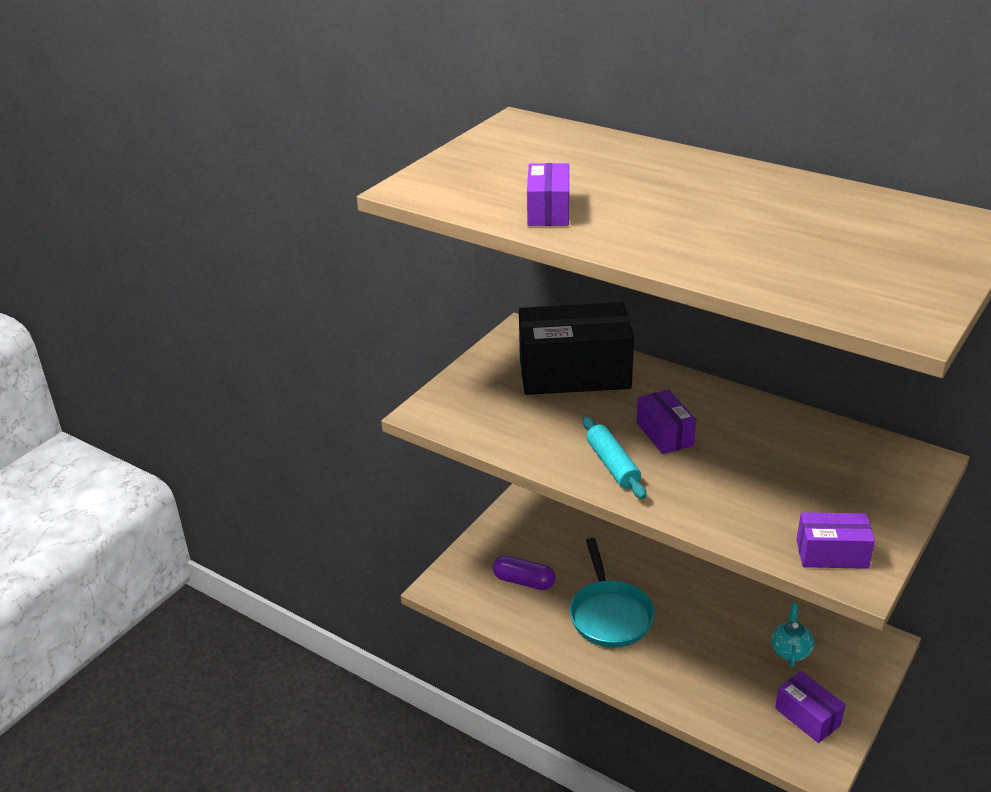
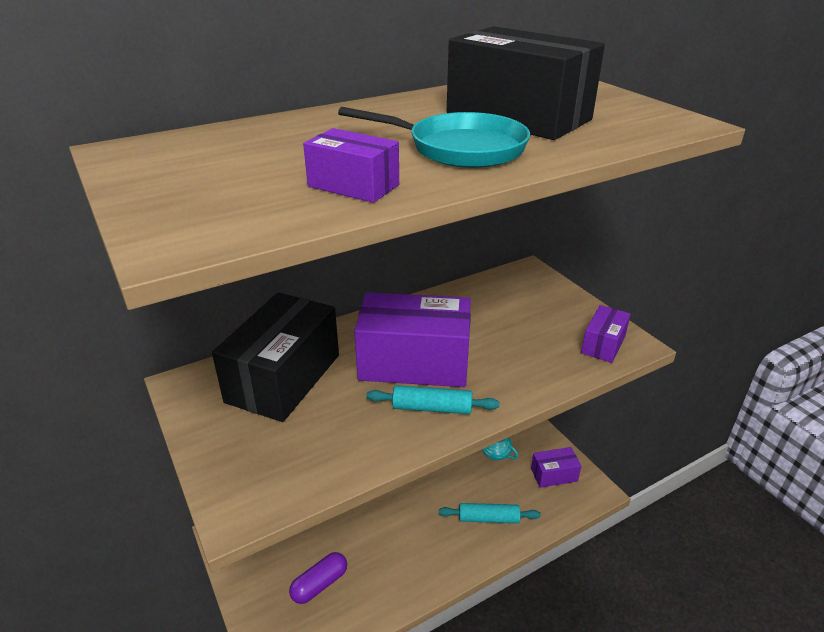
camera: 65 degrees left, 0 degrees up
turquoise pan [570,538,655,648] -> turquoise pan moved to [338,107,530,168]
purple box [637,389,696,454] -> purple box [354,292,471,387], size x2.02
none -> turquoise rolling pin [439,503,541,523]
none -> black box [447,26,605,140]

